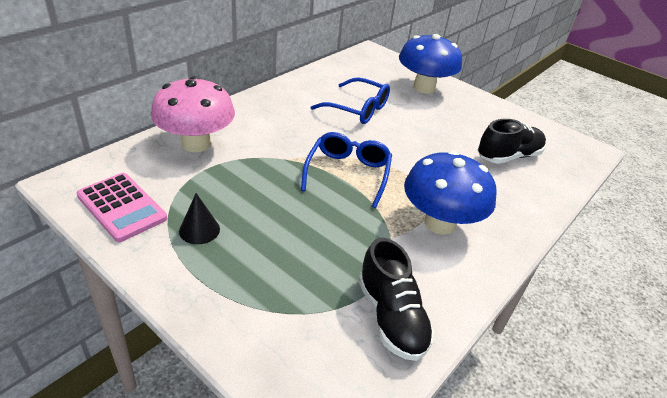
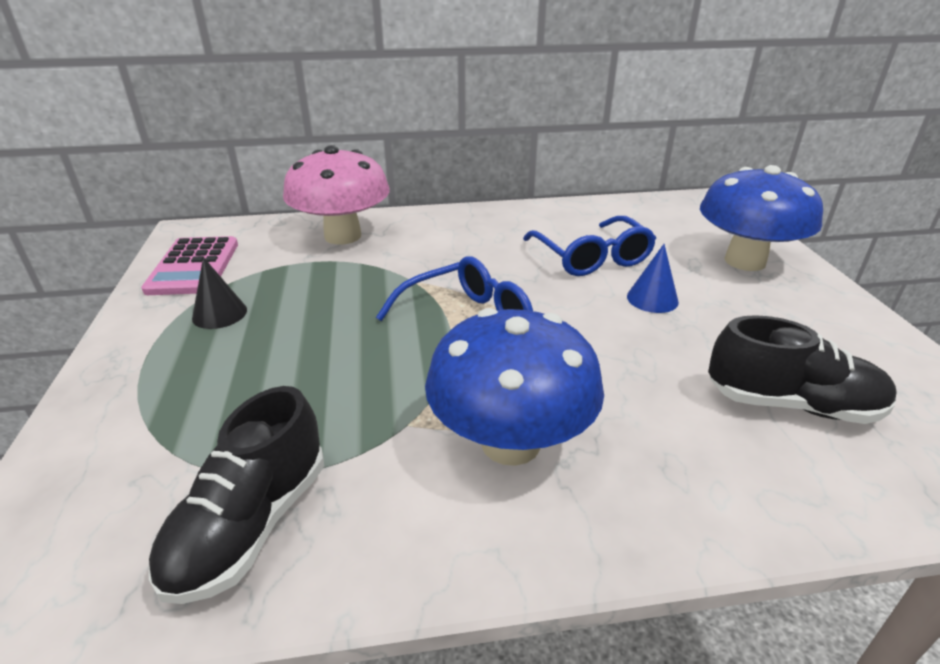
camera: 45 degrees right, 5 degrees down
none -> blue cone [627,244,679,313]

